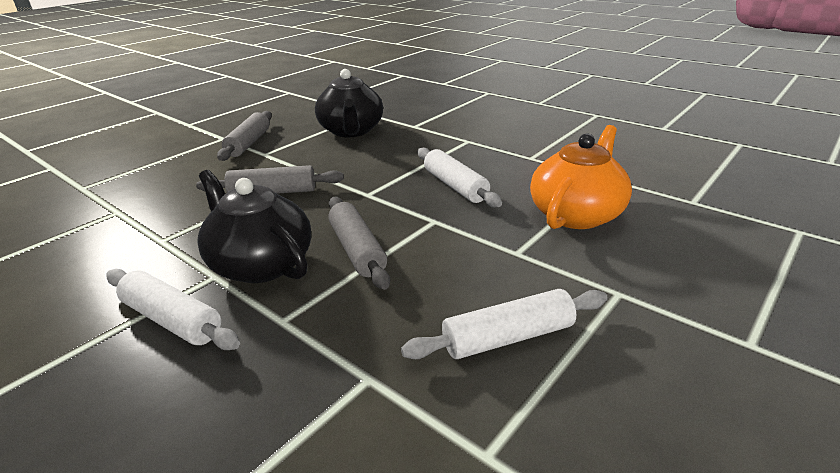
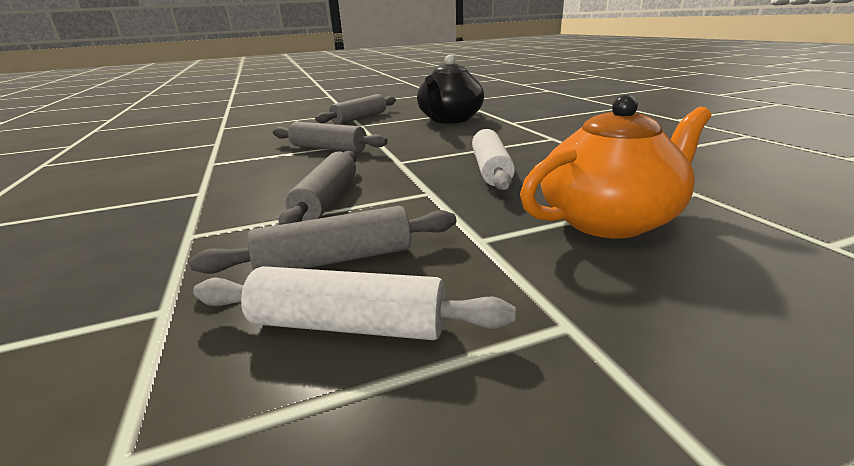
camera: 30 degrees right, 5 degrees down
white rolling pin [106,269,240,350] -> none
black teapot [197,170,311,283] -> none
none -> grey rolling pin [189,206,456,274]

